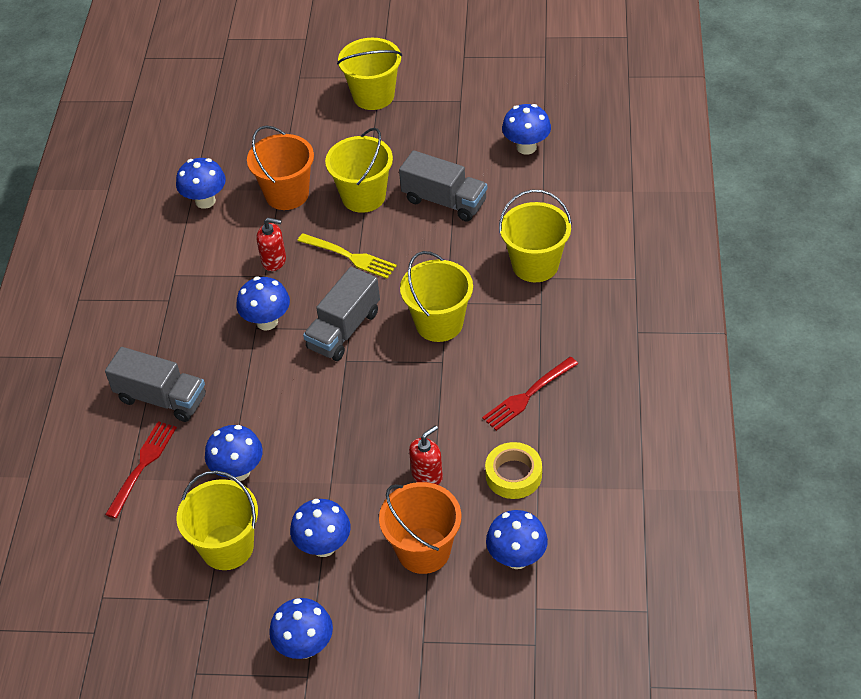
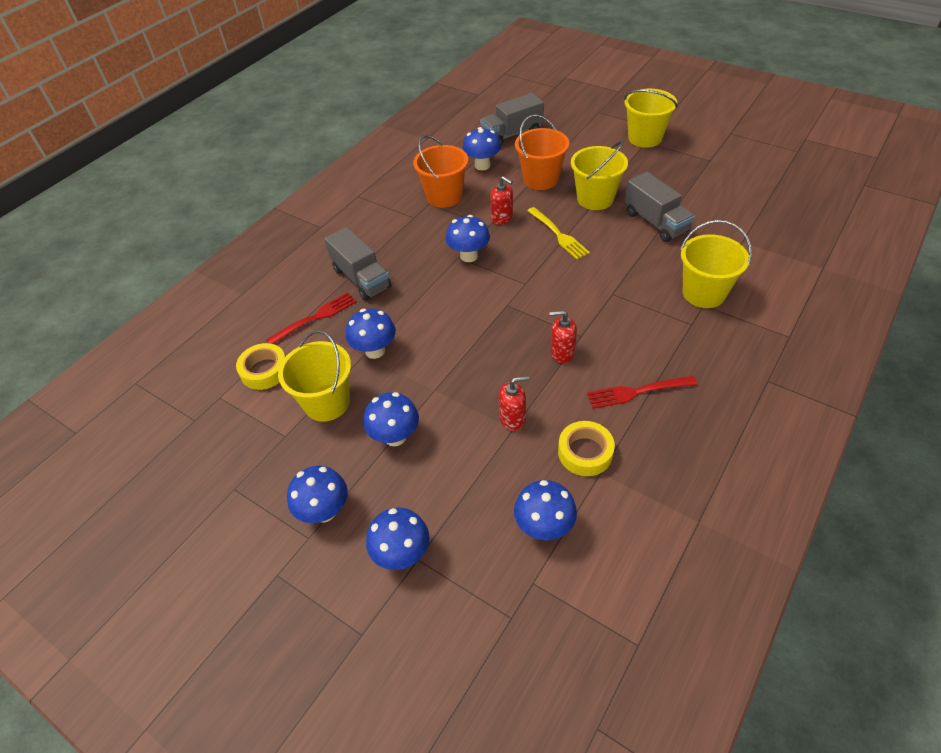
camera: 30 degrees right, 0 degrees up
grey truck [303,267,380,361] -> grey truck moved to [480,93,544,145]
orange bucket [379,482,461,574] -> orange bucket moved to [413,135,468,208]
yellow bucket [400,251,473,342] -> none
blue mushroom [502,104,551,155] -> blue mushroom moved to [366,507,429,570]
none -> yellow tape [236,343,286,390]
none -> red soap dispenser [549,310,577,363]

